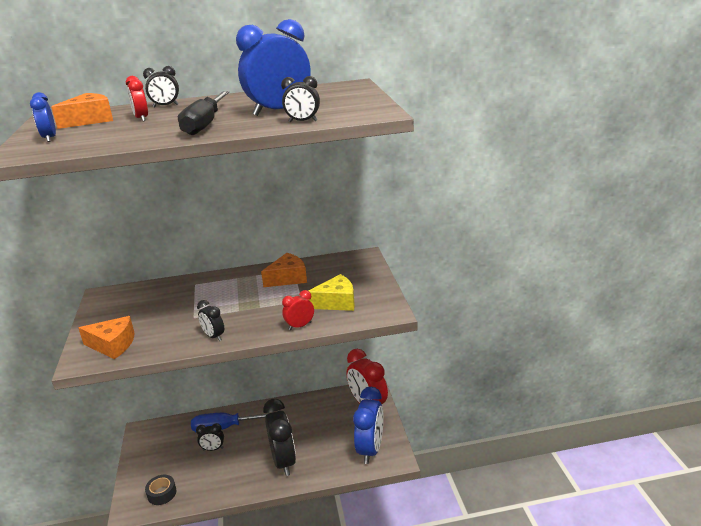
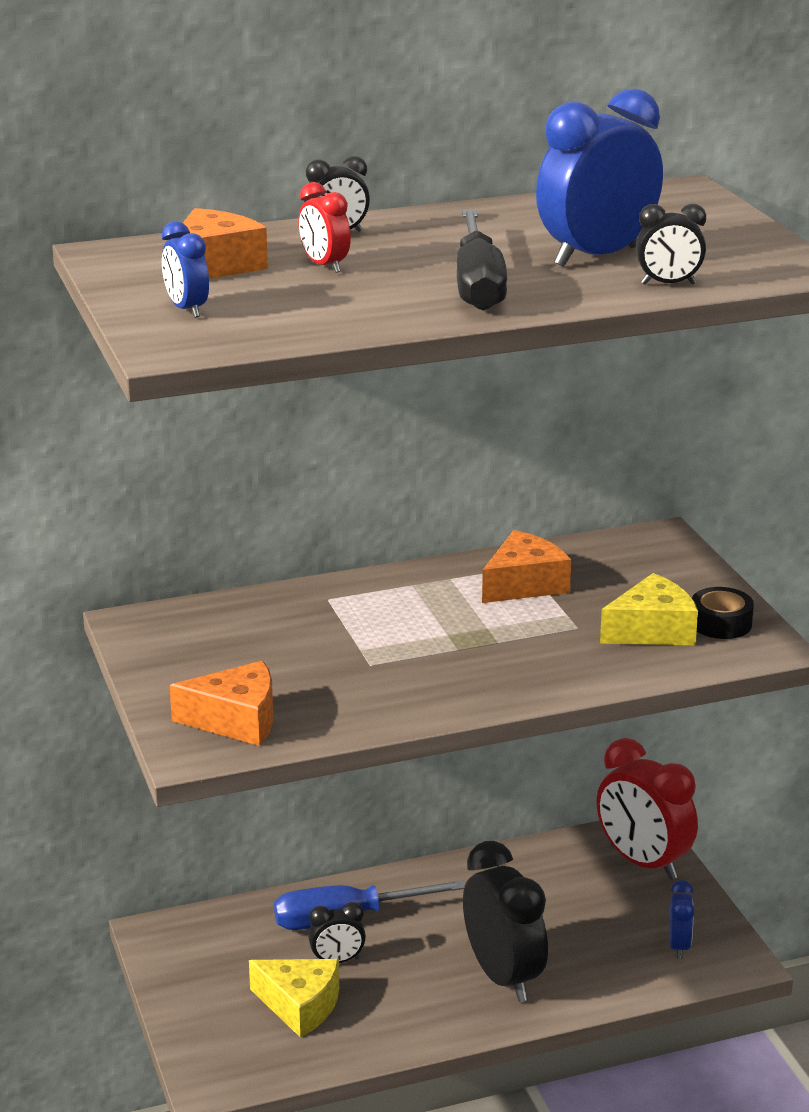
camera: 10 degrees left, 0 degrees up
black tape [145,475,176,505] -> black tape moved to [692,587,754,639]
black clock [197,300,224,341] -> none
red clock [282,290,314,330] -> none
blue clock [353,387,384,464] -> blue clock [669,880,695,959], size x0.49
none -> yellow cheese [249,959,339,1038]

